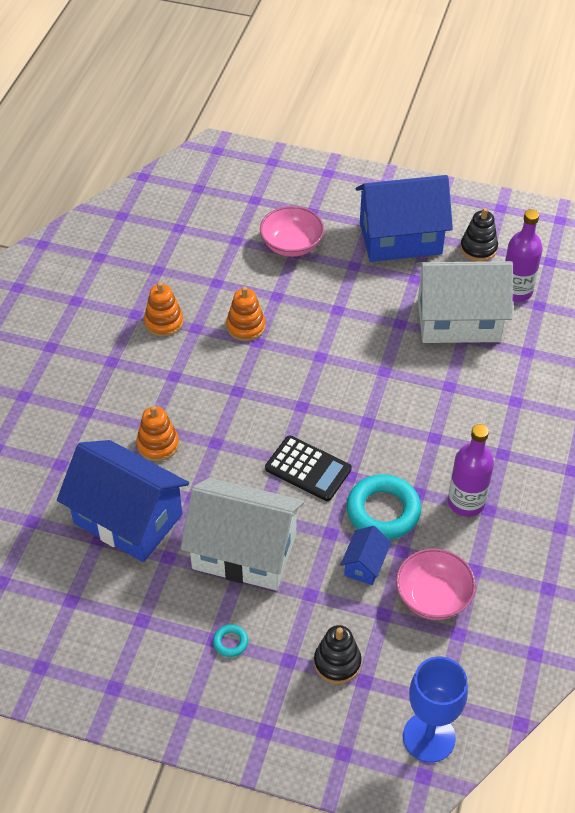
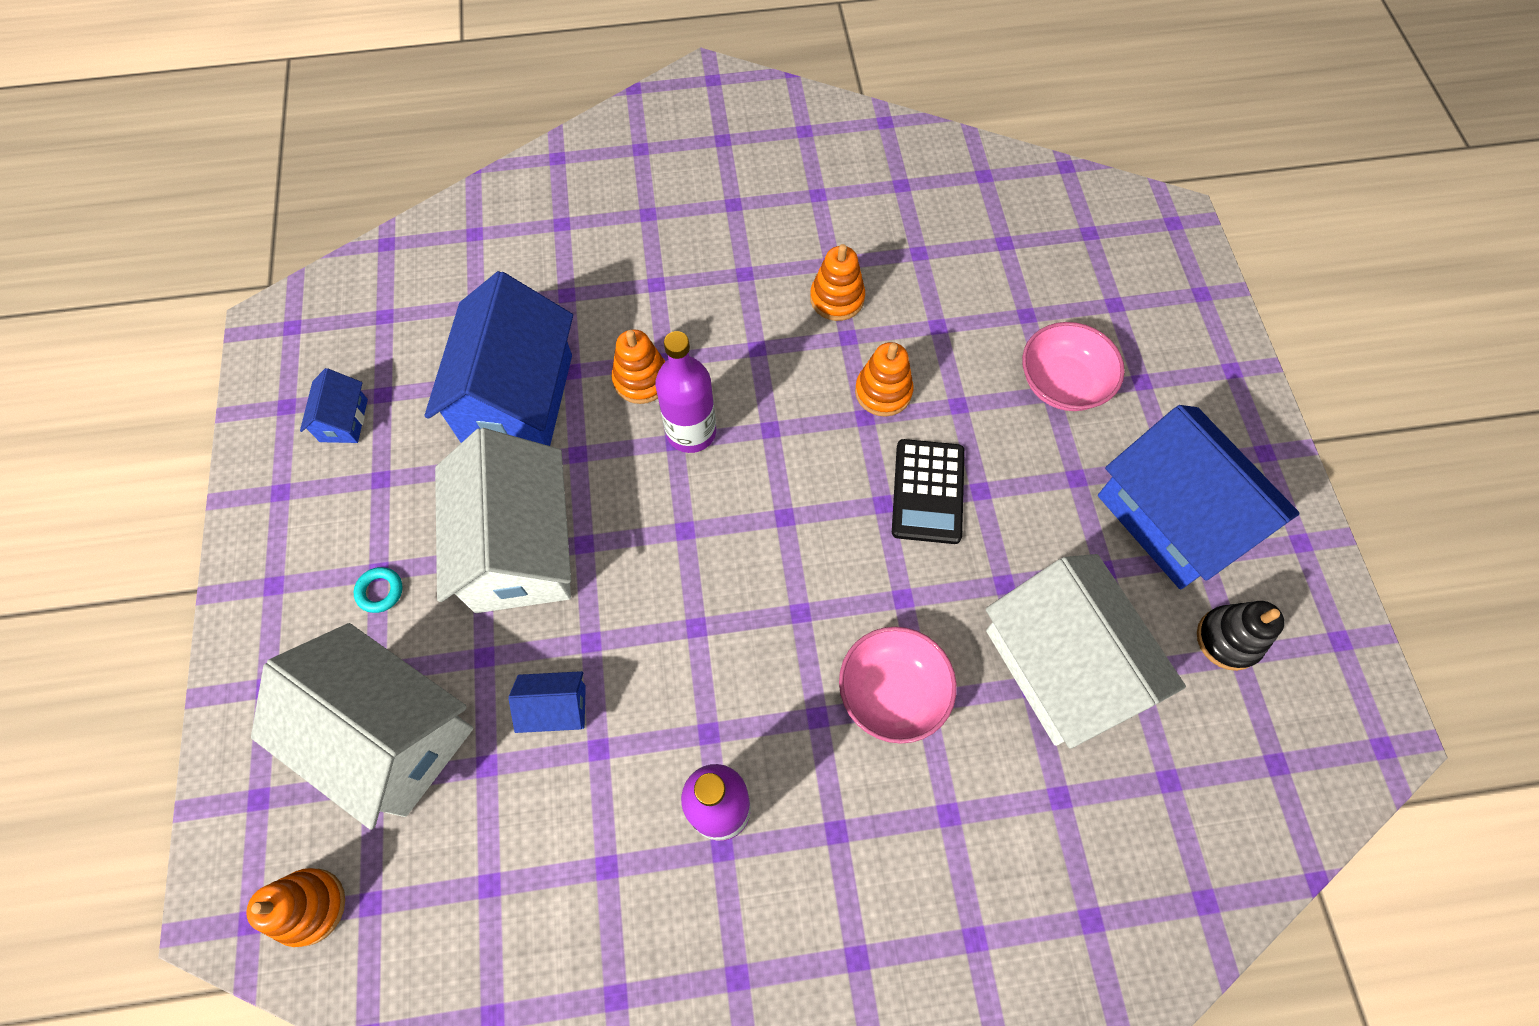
camera: 65 degrees right, 15 degrees up
black calculator [265,435,352,501] -> black calculator moved to [892,439,965,544]
black stacking toy [314,625,362,684] -> white house [251,623,473,830]
turquoise ring [346,474,421,540] -> none
pink bowl [396,548,476,620] -> pink bowl moved to [839,627,957,744]
blue goblet [403,657,468,763] -> orange stacking toy [246,868,345,947]
purple bottle [505,209,543,302] -> purple bottle moved to [655,331,716,453]
none -> blue house [300,368,368,443]

